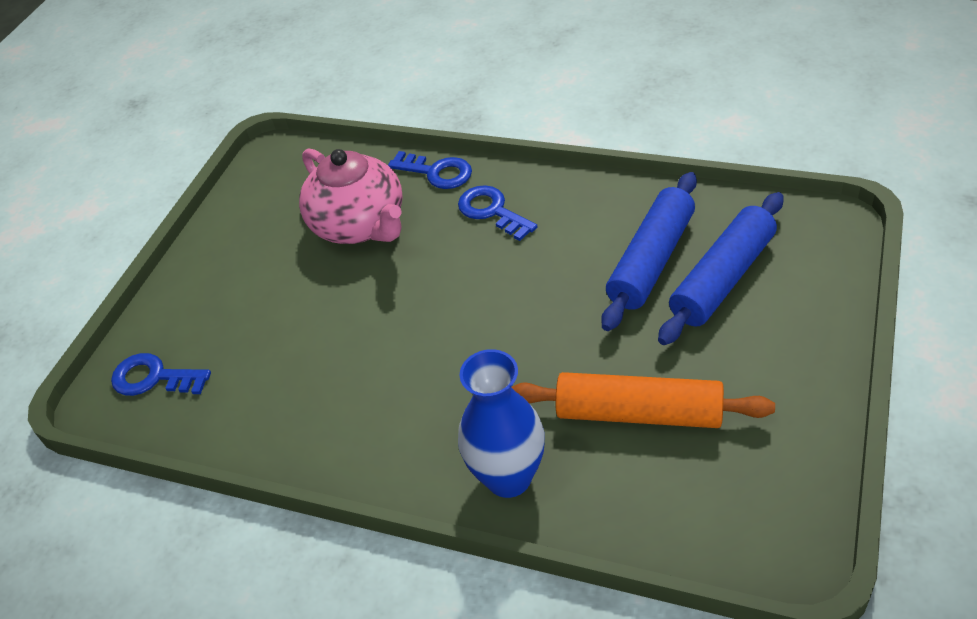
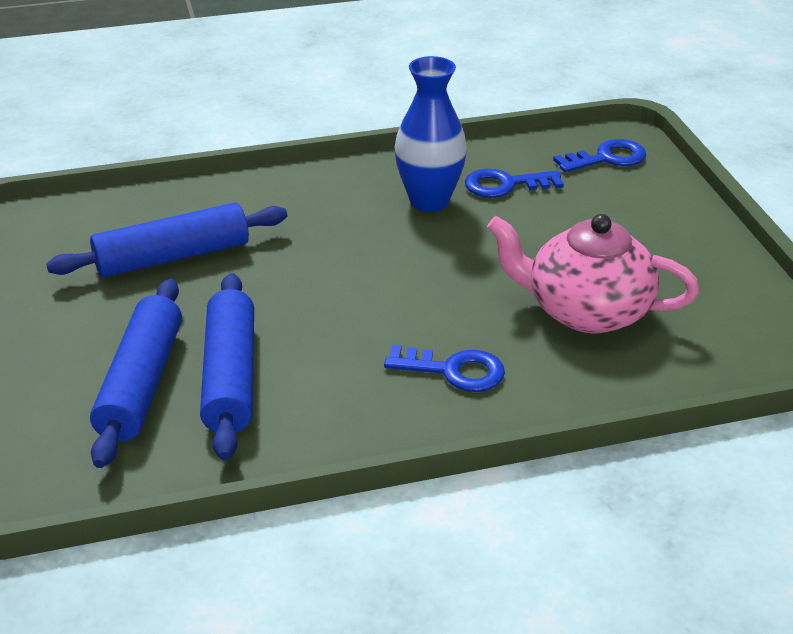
camera: 140 degrees right, 10 degrees down
blue key [388,151,472,189] -> blue key moved to [465,169,564,198]
blue vase [458,349,545,498] -> blue vase moved to [394,56,467,212]
orange rolling pin [511,372,775,428] -> blue rolling pin [46,203,287,278]

